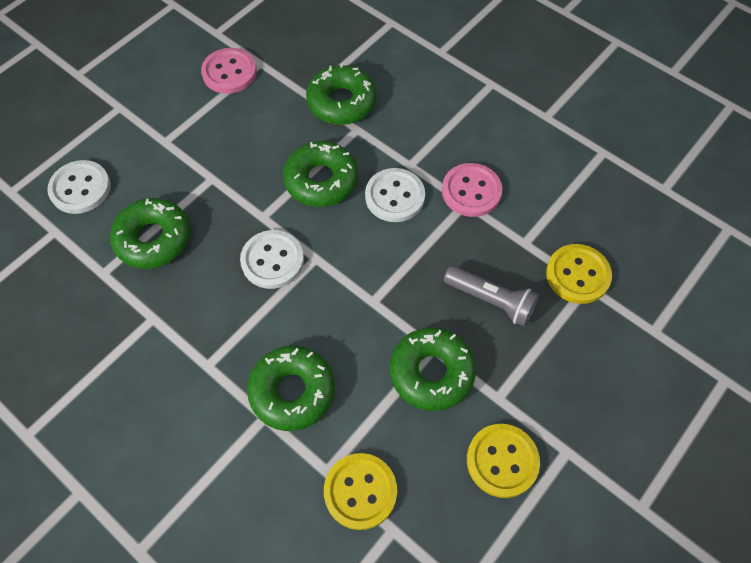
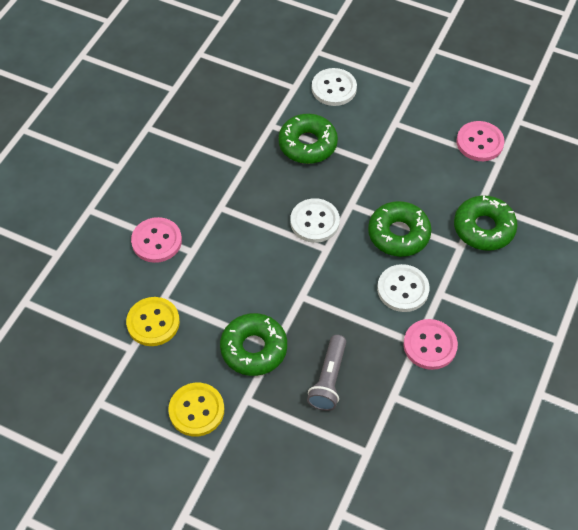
camera: 75 degrees right, 5 degrees down
green donut [247,346,335,431] -> none
yellow button [546,244,612,304] -> none
none -> pink button [131,217,182,263]

